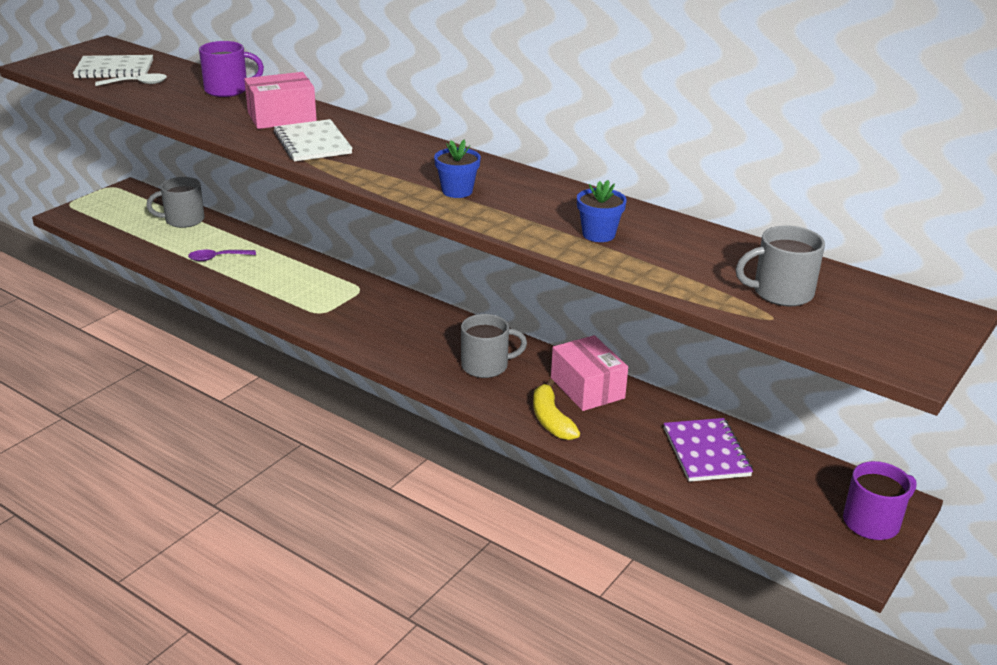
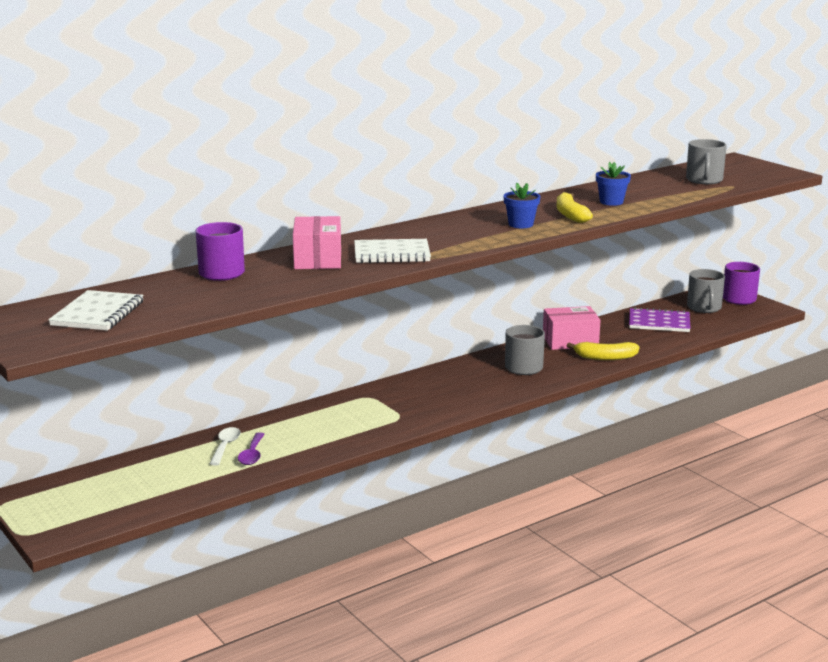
camera: 70 degrees left, 10 degrees down
white spoon [95,73,167,86] -> white spoon moved to [210,427,241,466]
grey mug [146,177,204,228] -> grey mug moved to [687,269,725,313]
none -> yellow banana [557,192,593,223]

